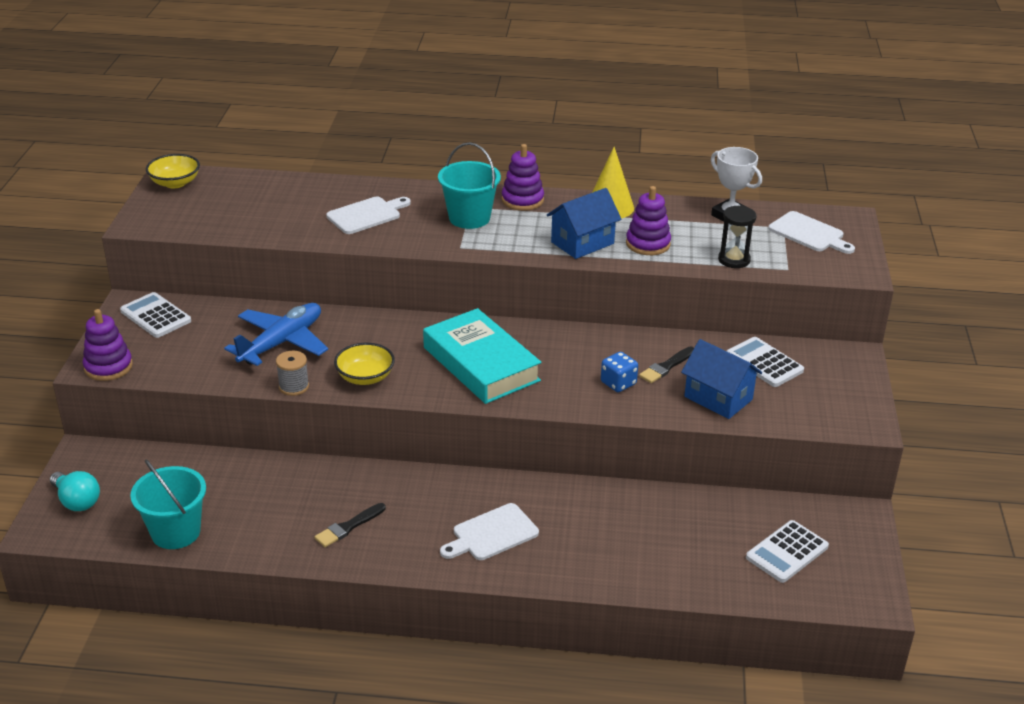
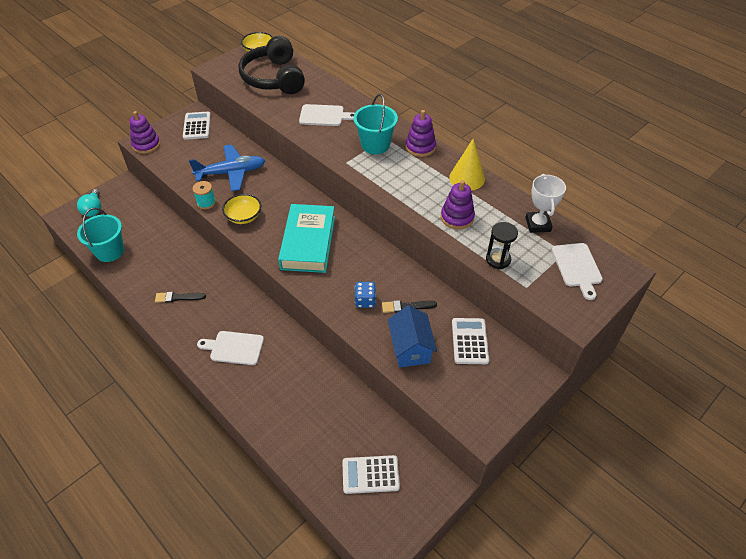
camera: 40 degrees right, 15 degrees up
grey spool [276,351,309,396] -> turquoise spool [193,181,216,209]
blue house [547,188,622,259] -> none
none -> black headphones [239,36,305,94]

